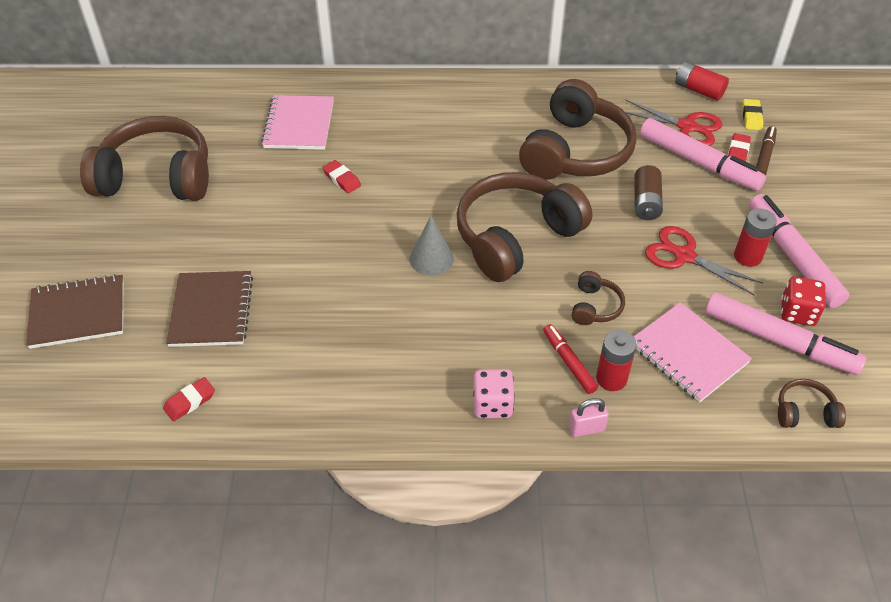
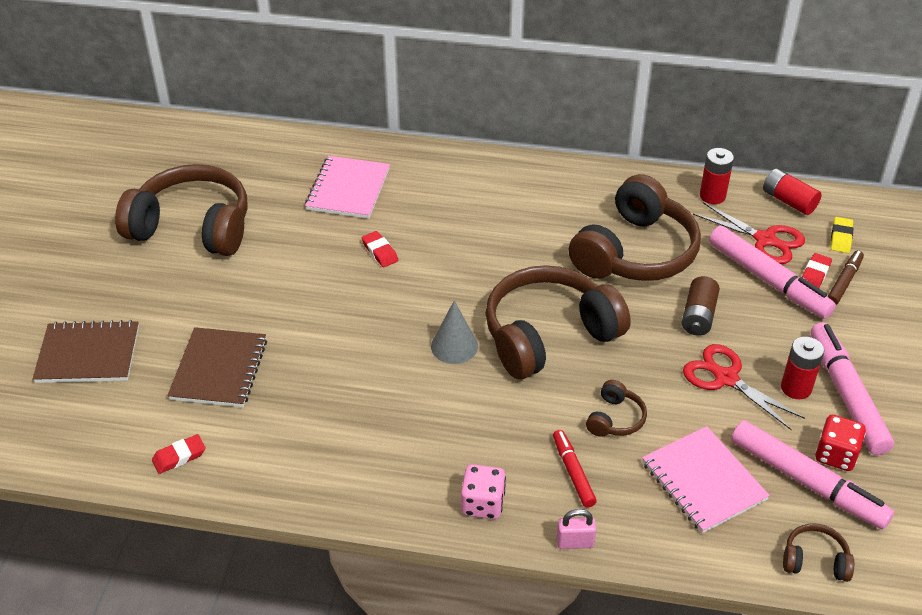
camera: 10 degrees right, 5 degrees down
red battery [596,330,637,391] -> red battery moved to [700,148,734,204]

